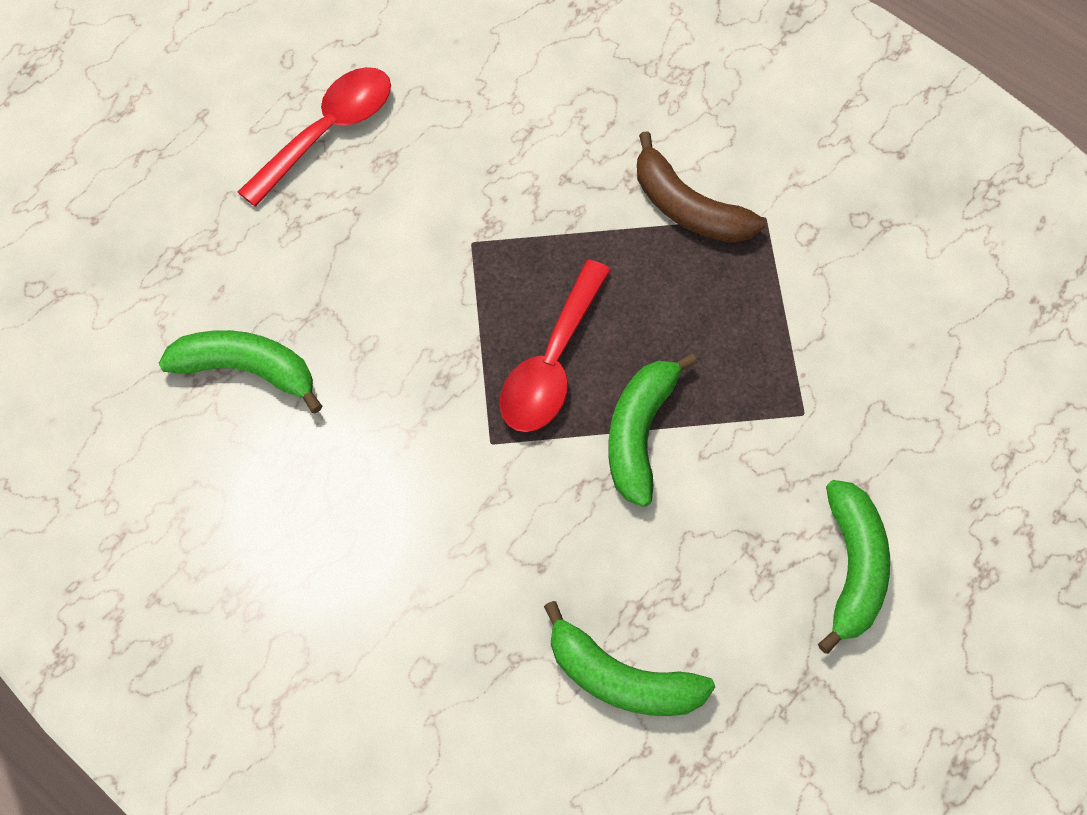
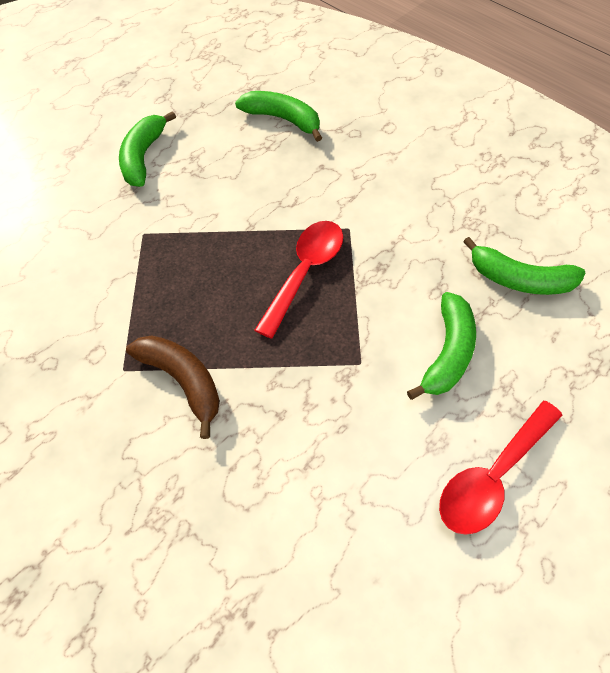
camera: 175 degrees left, 5 degrees down
green banana [608,353,697,507] -> green banana moved to [407,292,476,400]

